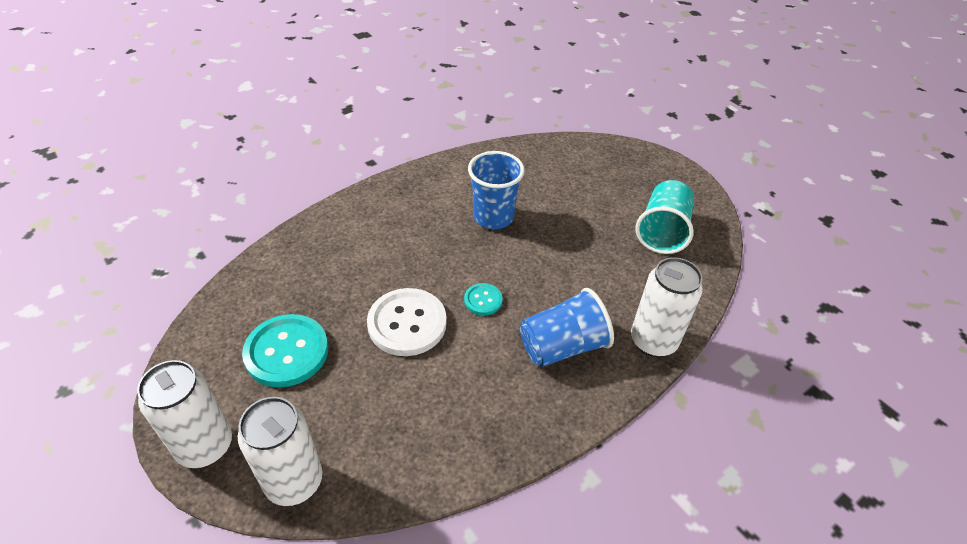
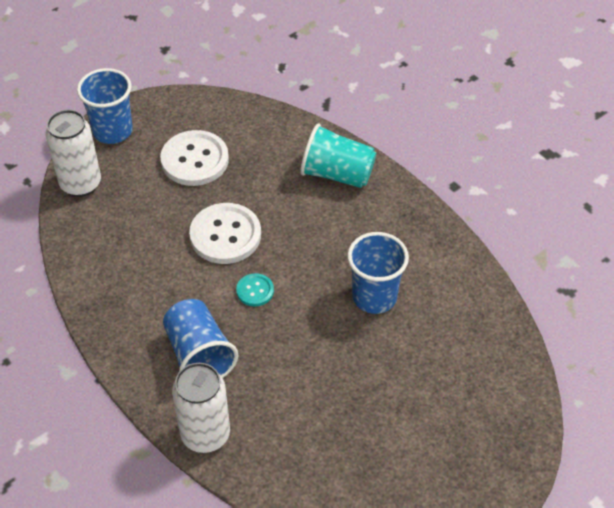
camera: 90 degrees right, 5 degrees up
white can [137,360,232,468] -> blue cup [77,68,133,144]
turquoise button [242,314,328,388] -> white button [160,130,229,186]
turquoise cup [636,180,694,254] -> turquoise cup moved to [300,123,376,188]

